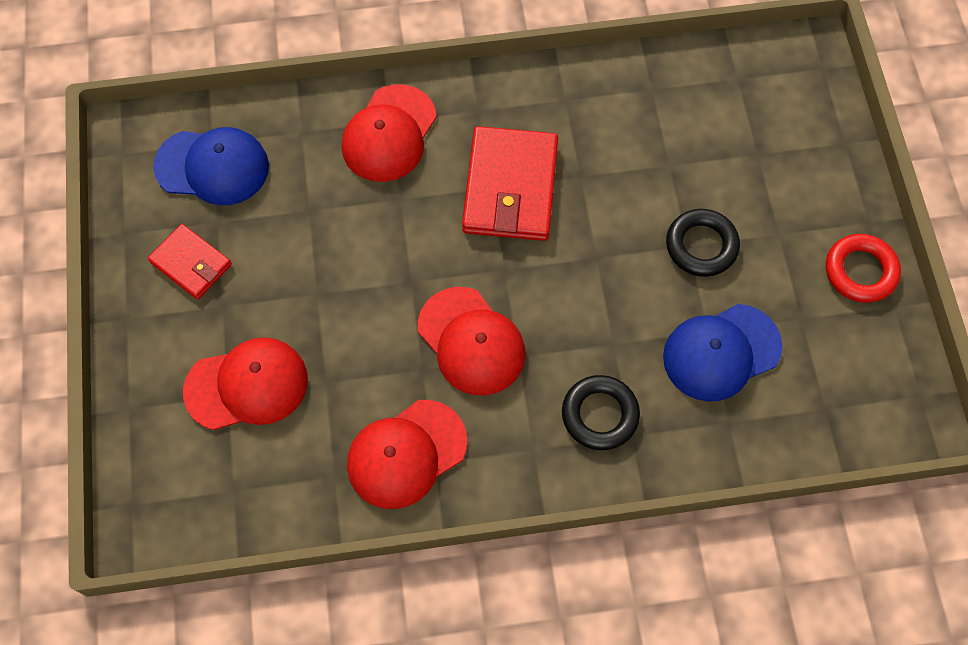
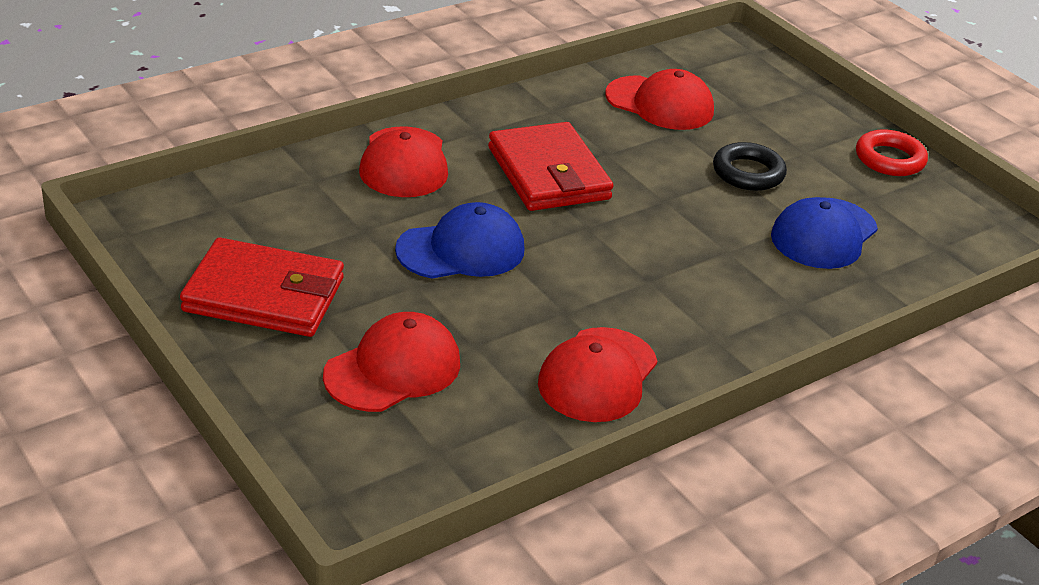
camera: 30 degrees left, 30 degrees down
red wallet [148,224,232,299] -> red wallet [180,237,344,337], size x1.74
blue cap [153,127,269,205] -> blue cap moved to [395,202,525,278]
red cap [418,287,525,395] -> red cap moved to [605,69,714,130]
black ring [562,375,640,450] -> none

